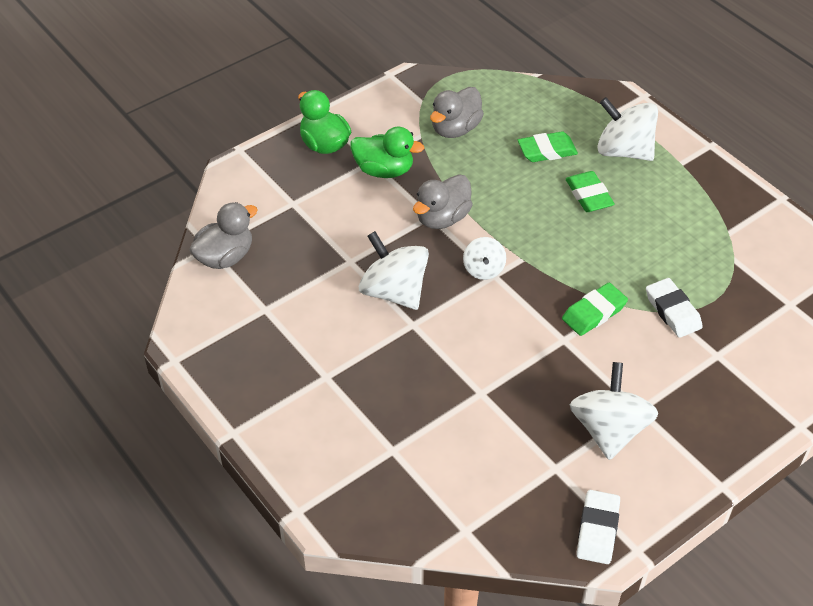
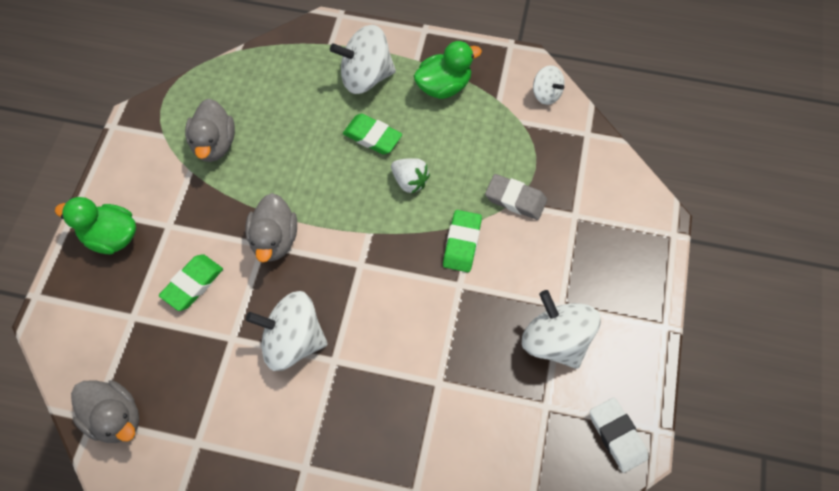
camera: 40 degrees left, 15 degrees up
grey duck [189,202,258,269] -> grey duck turned 120 degrees clockwise [71,380,139,443]
green duck [350,126,424,178] -> green duck moved to [414,41,482,99]
white spinning top [463,237,506,280] -> white spinning top moved to [533,65,565,105]
green eraser [518,132,578,162] -> green eraser moved to [159,254,223,311]
white eraser [646,278,703,338] -> grey eraser [485,174,547,220]
none -> white strawberry [391,158,430,194]

